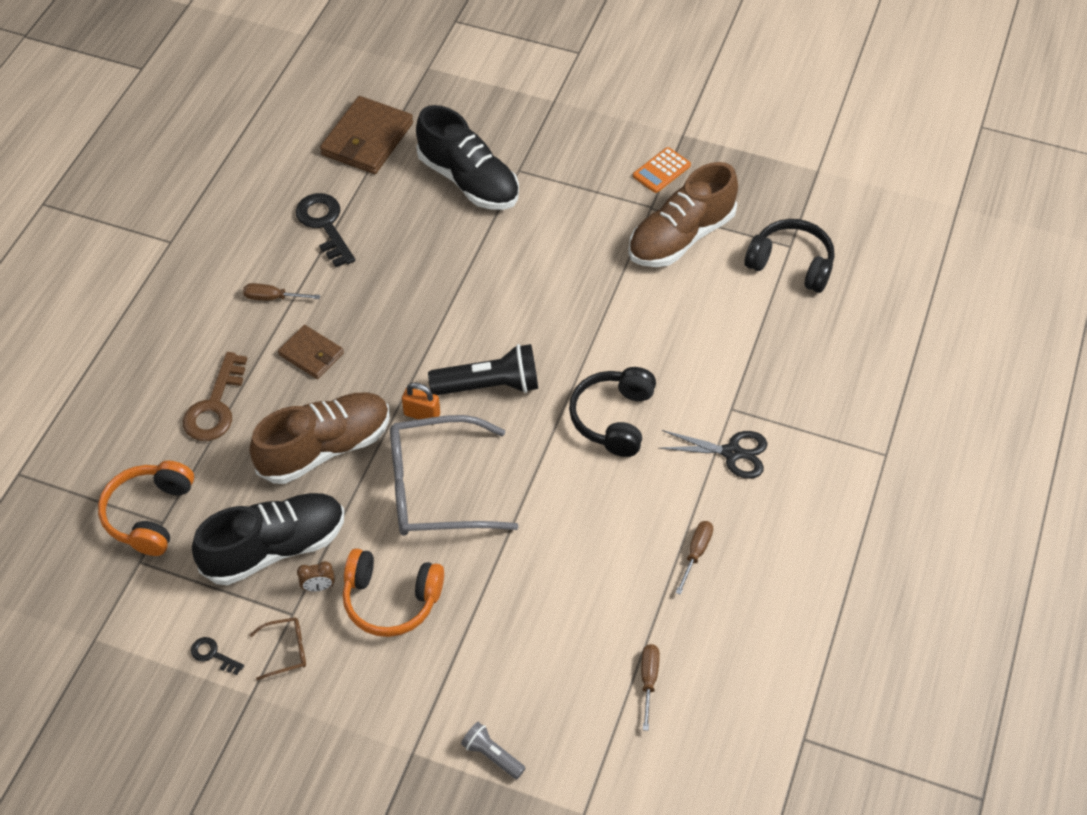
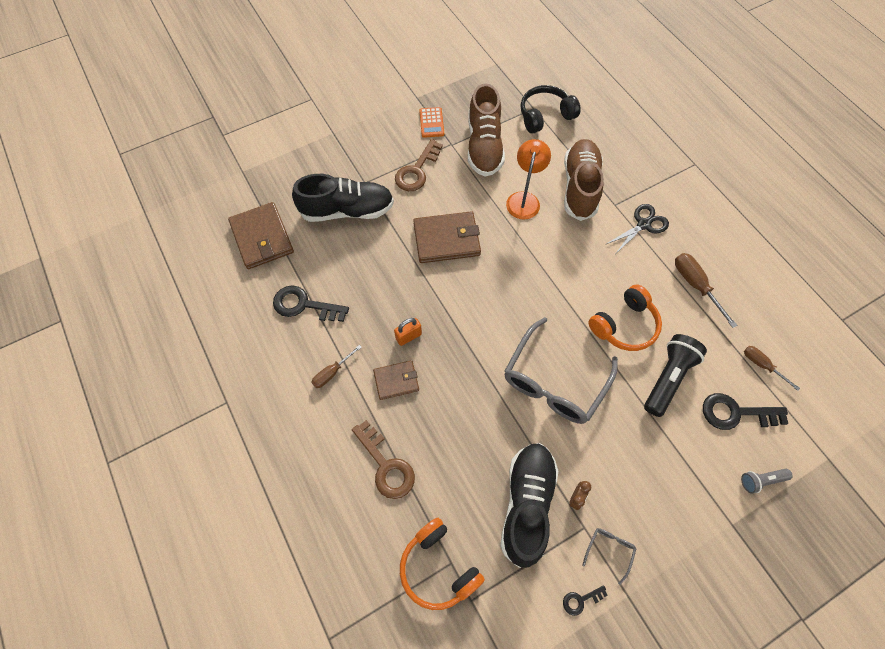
camera: 50 degrees left, 10 degrees up
brown shoe [249,393,390,484] -> brown shoe moved to [564,139,604,221]
brown glasses [250,617,306,680] -> grey glasses [582,528,637,585]
orange headphones [343,548,444,637] -> orange headphones moved to [588,284,662,351]
orange padlock [402,382,440,419] -> orange padlock moved to [394,318,422,346]
black flashlight [428,344,538,395] -> black flashlight moved to [644,334,707,417]
black headphones [569,367,656,457] -> none
brown screwdriver [676,521,713,595] -> brown screwdriver [675,253,738,328], size x1.55
none -> brown key [395,139,443,191]
none -> brown wallet [413,211,481,263]
none -> orange lamp [506,139,551,219]
none -> black key [703,393,788,430]

